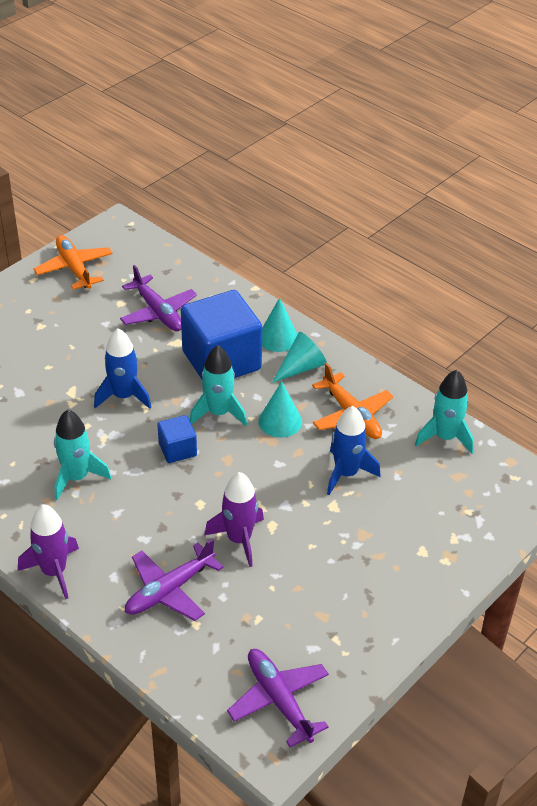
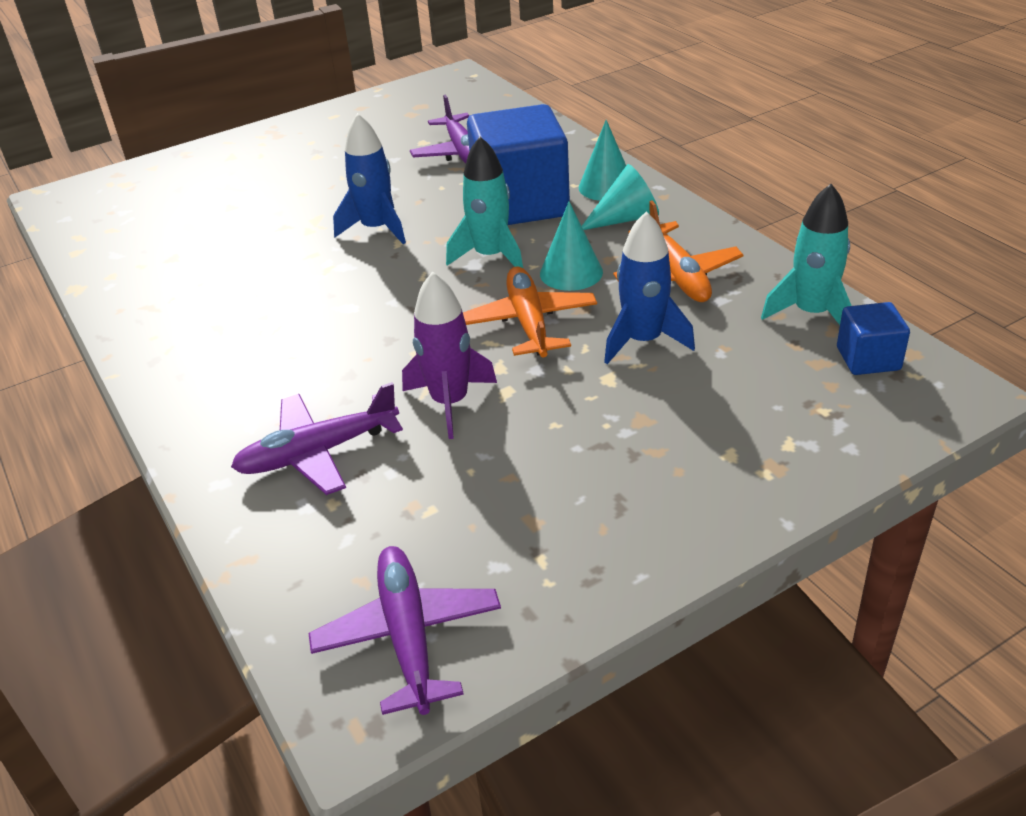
camera: 20 degrees right, 5 degrees down
purple rocket [18,504,79,599] -> none
orange plane [33,235,113,290] -> orange plane moved to [463,266,597,357]
turquoise rocket [54,410,111,500] -> none
blue cube [157,415,197,463] -> blue cube moved to [837,302,910,375]

